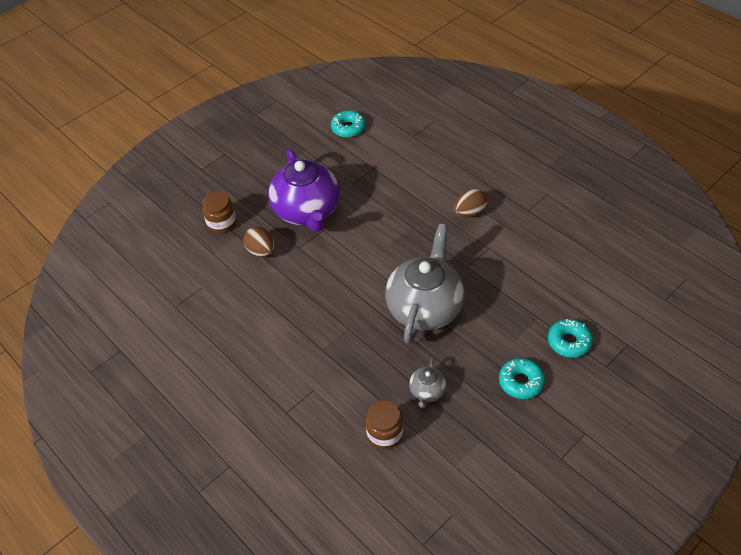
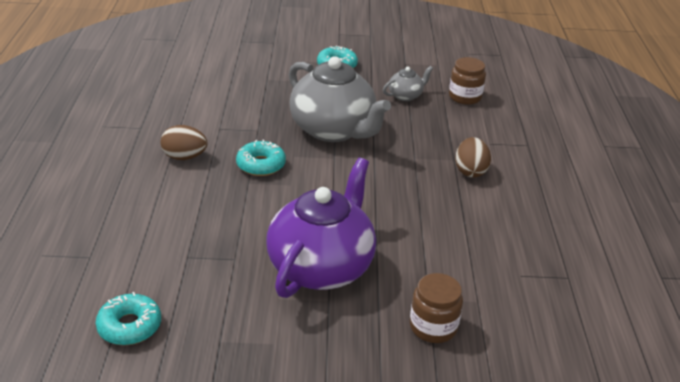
camera: 140 degrees left, 15 degrees down
brown egg [243,227,275,257] -> brown egg moved to [455,137,491,178]
grey teapot [385,224,465,344] -> grey teapot turned 105 degrees counterclockwise [289,56,391,142]
turquoise donut [548,319,593,358] -> turquoise donut moved to [236,140,286,176]

